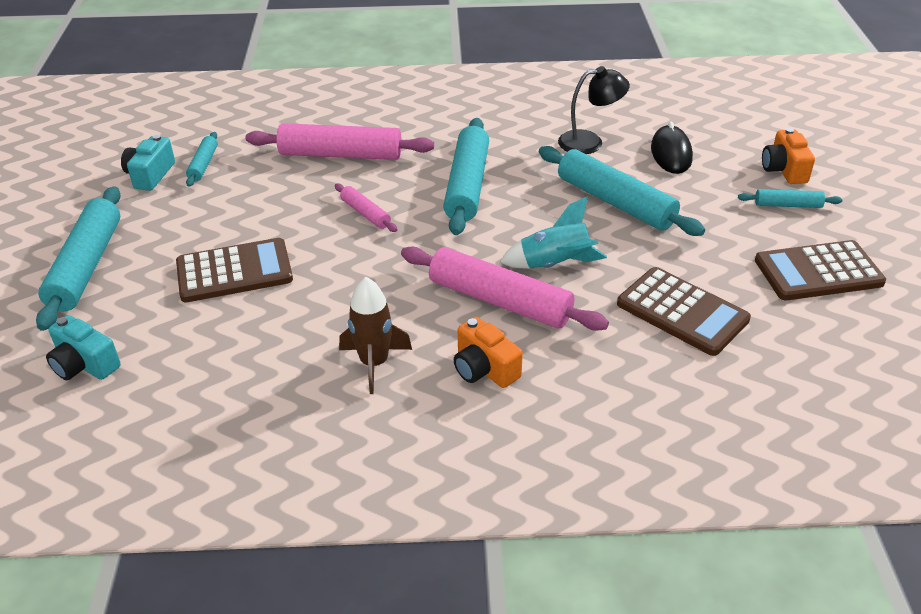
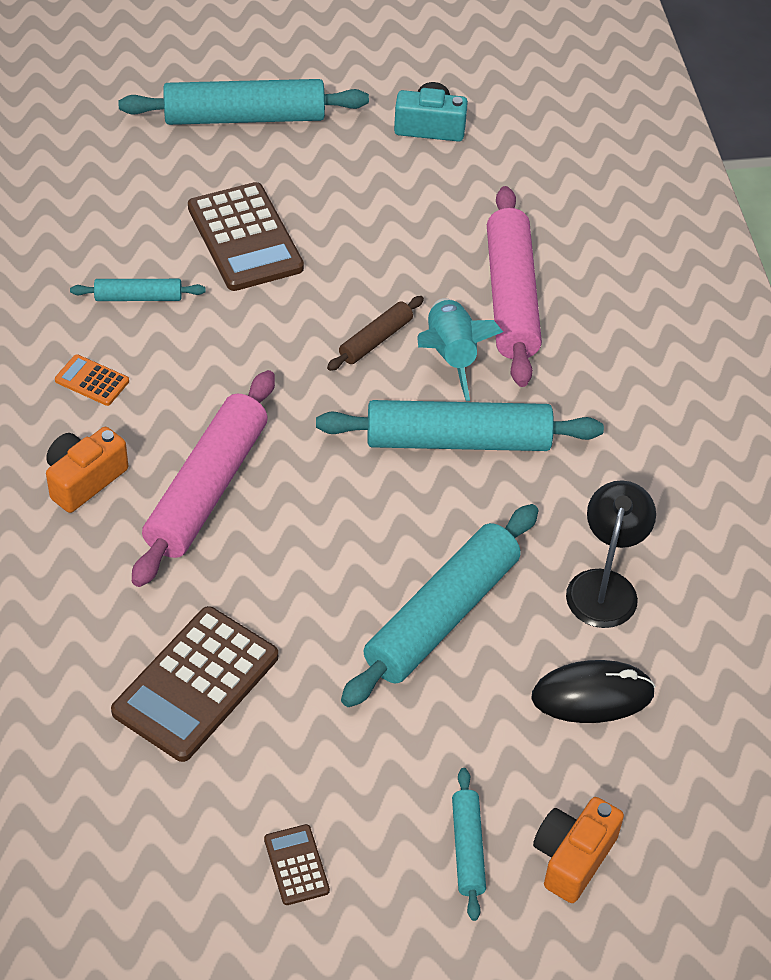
camera: 80 degrees right, 10 degrees up
turquoise camera [46,315,121,380] -> none
turquoise rolling pin [186,132,218,187] -> turquoise rolling pin moved to [70,279,206,301]
pink rolling pin [335,183,398,232] -> brown rolling pin [327,296,424,371]
brown rocket [339,277,412,394] -> orange calculator [55,354,129,406]
turquoise rocket [500,196,607,269] -> turquoise rocket moved to [417,298,503,402]
black lamp [558,66,630,154] -> black lamp turned 150 degrees counterclockwise [566,480,656,628]
brown calculator [755,240,886,300] -> brown calculator [264,824,330,905], size x0.47
orange camera [762,128,815,184] -> orange camera turned 45 degrees counterclockwise [533,797,624,903]

